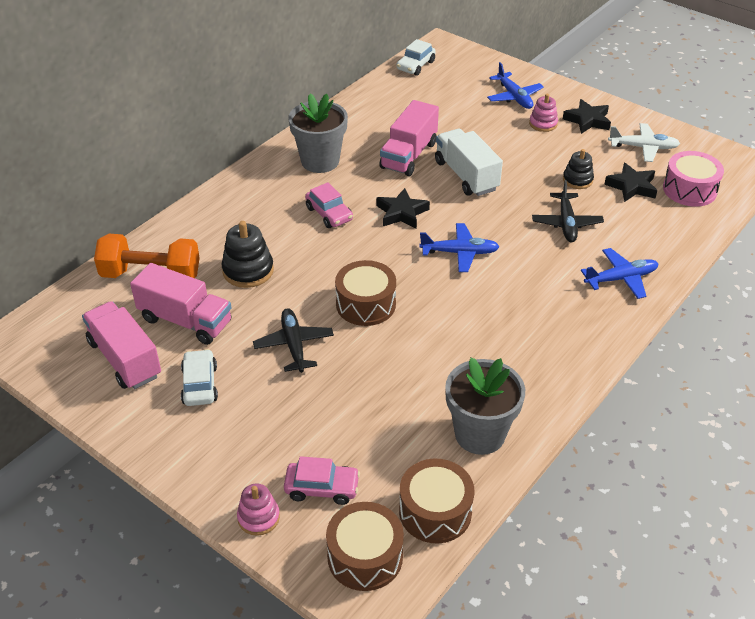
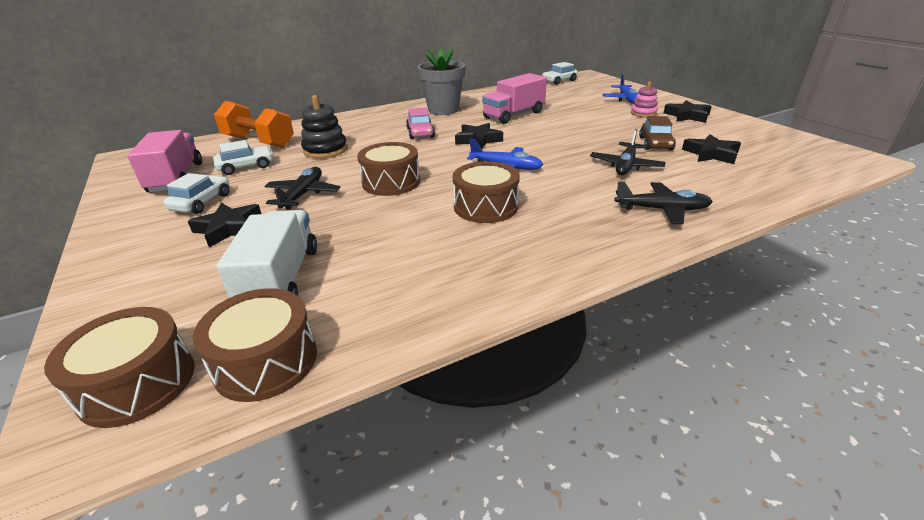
camera: 25 degrees right, 10 degrees down
pink truck [130,263,232,345] -> white car [213,140,273,175]
pink stacking toy [237,483,280,536] -> none
pink car [284,456,360,505] -> none
white truck [435,129,503,196] -> white truck moved to [216,210,317,298]
grey flower pot [445,357,525,455] -> none
black stacking toy [563,149,594,189] -> brown car [639,116,676,150]
blue plane [581,248,658,299] -> black plane [615,181,713,224]
white plane [608,123,680,162] -> none
pink drum [663,151,724,207] -> none
none -> black star [188,203,261,247]
none -> brown drum [453,161,520,223]

